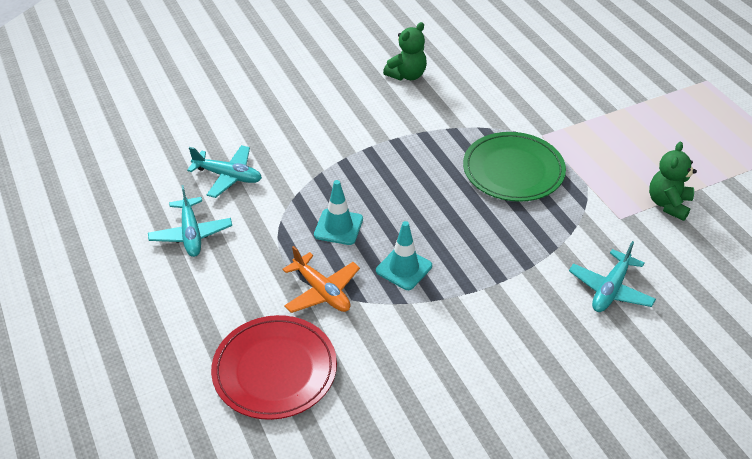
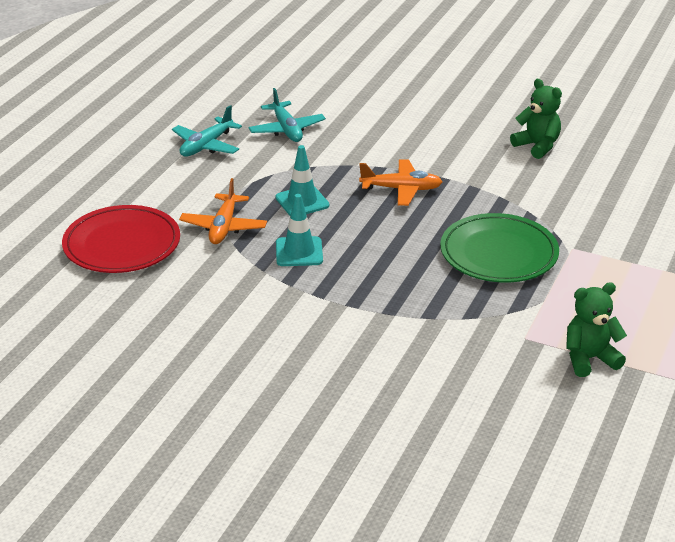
camera: 50 degrees right, 10 degrees down
green teddy bear [383,22,427,81] -> green teddy bear turned 135 degrees counterclockwise [510,79,562,159]
turquoise plane [569,241,656,312] -> none
none -> orange plane [359,159,442,206]

